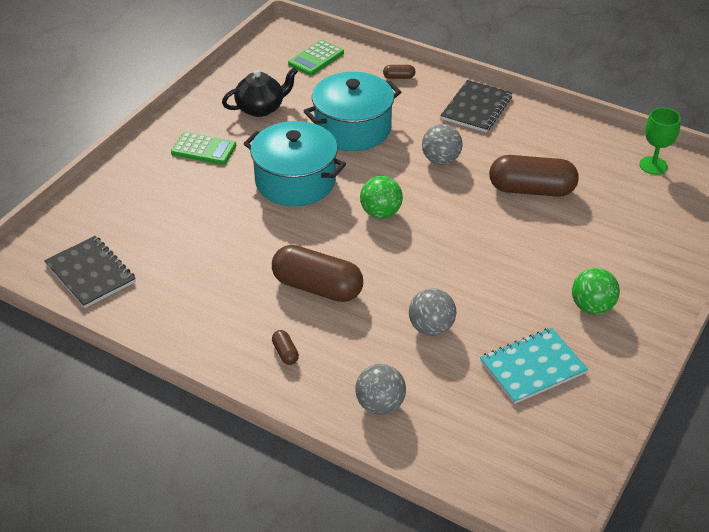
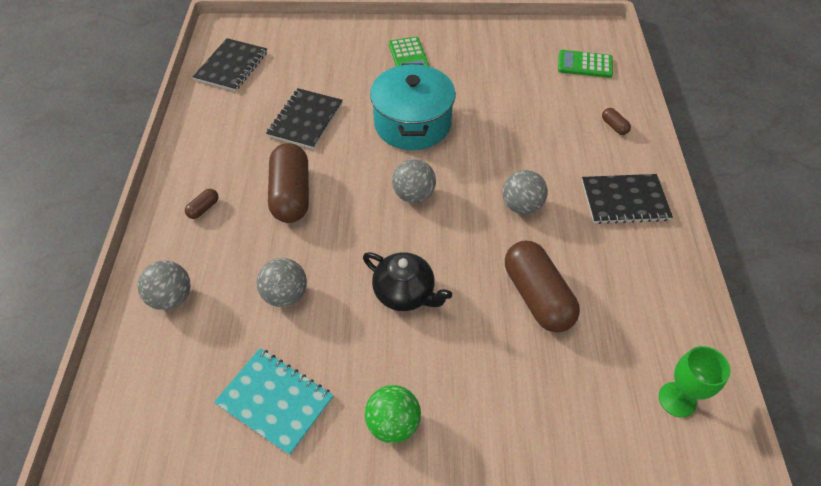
camera: 60 degrees right, 10 degrees up
black teapot [222,67,298,117] -> black teapot moved to [363,252,452,311]
turquoise pot [304,72,401,151] -> none
green ball [360,176,403,219] -> grey ball [392,159,436,203]
none -> black notebook [266,88,343,149]

